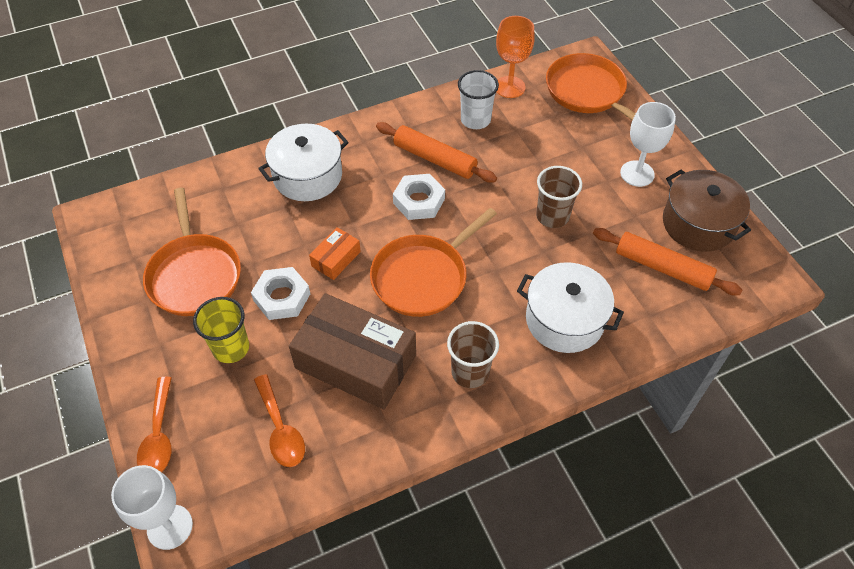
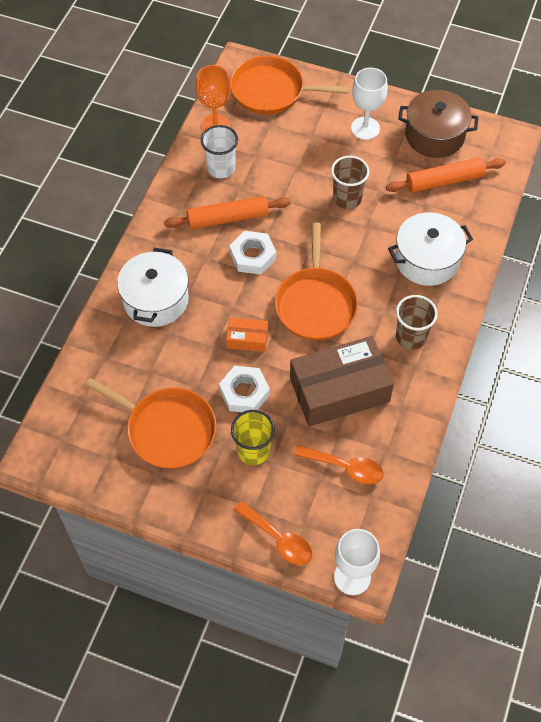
camera: 45 degrees left, 5 degrees up
orange box [309,227,361,280] -> orange box turned 75 degrees counterclockwise [226,318,268,352]

